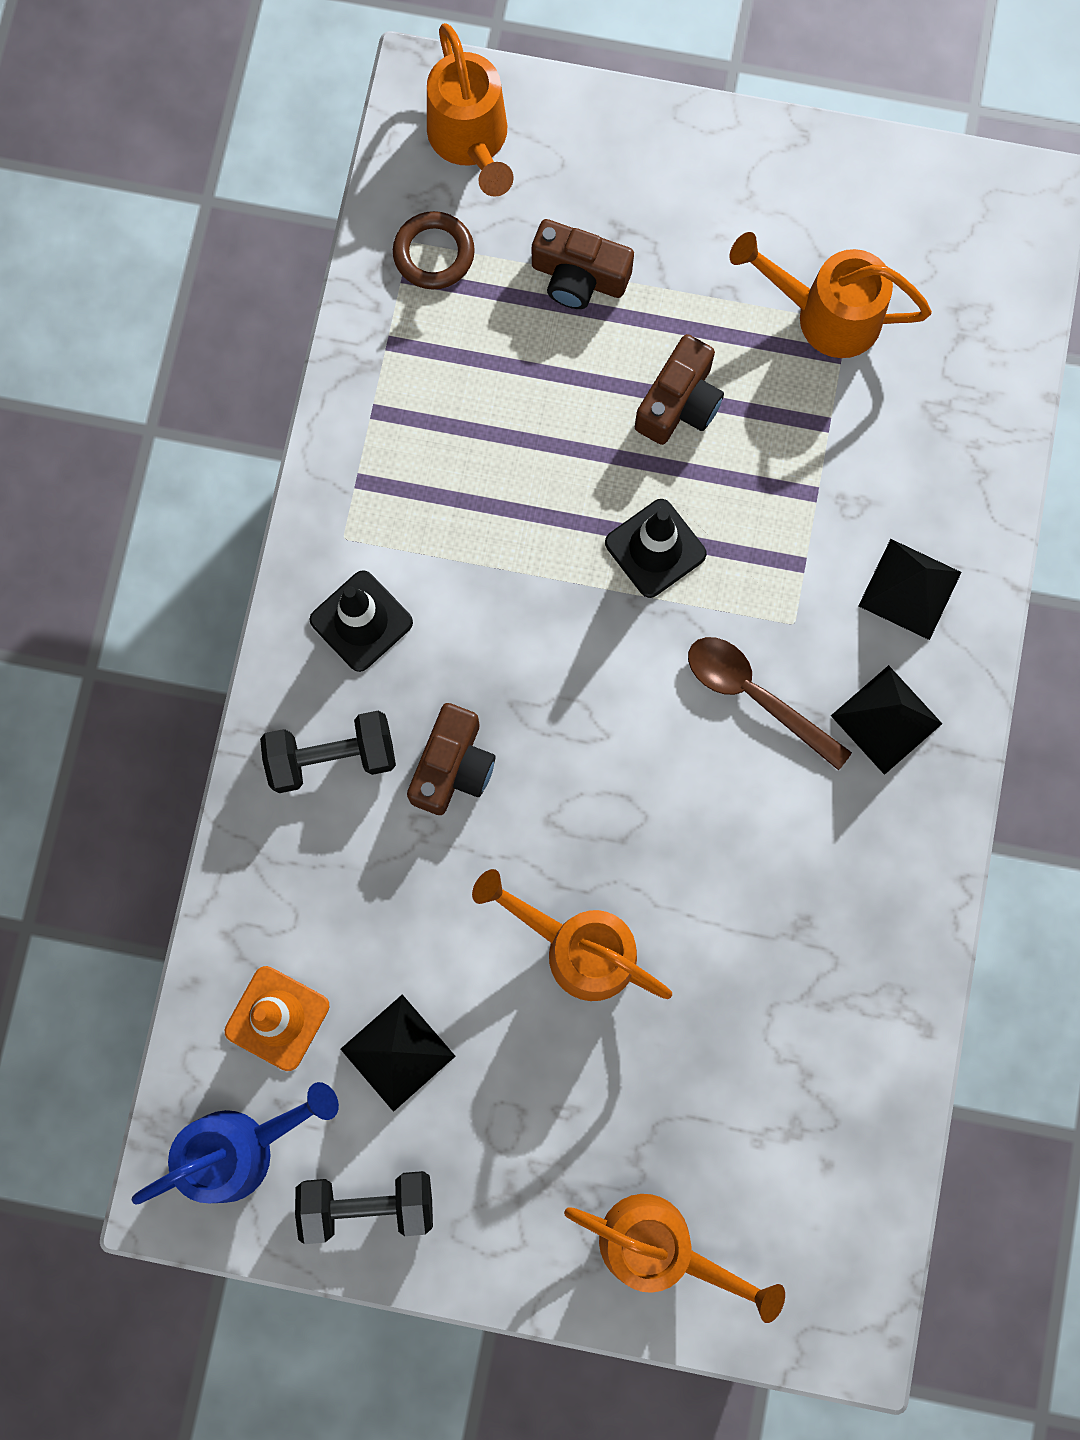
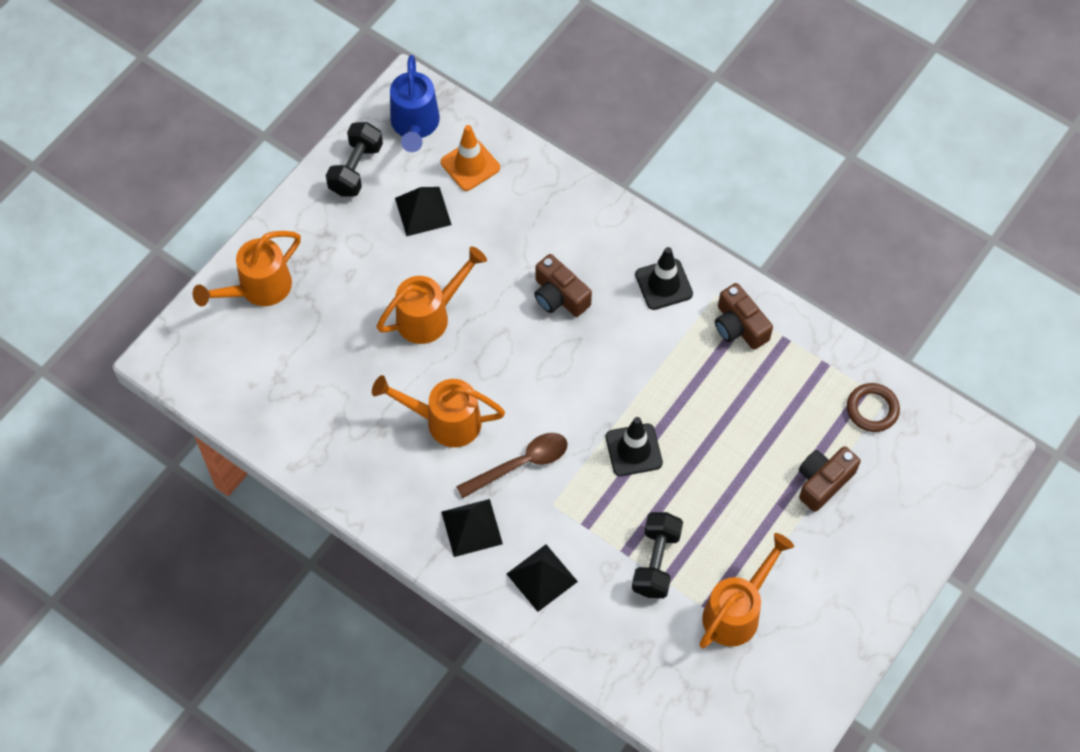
camera: 115 degrees right, 15 degrees down
black dumbbell [260,711,396,793] -> black dumbbell moved to [632,512,683,598]
orange watering can [427,23,514,197] -> orange watering can moved to [372,375,505,447]
brown camera [635,334,724,445] -> brown camera moved to [715,283,773,350]

